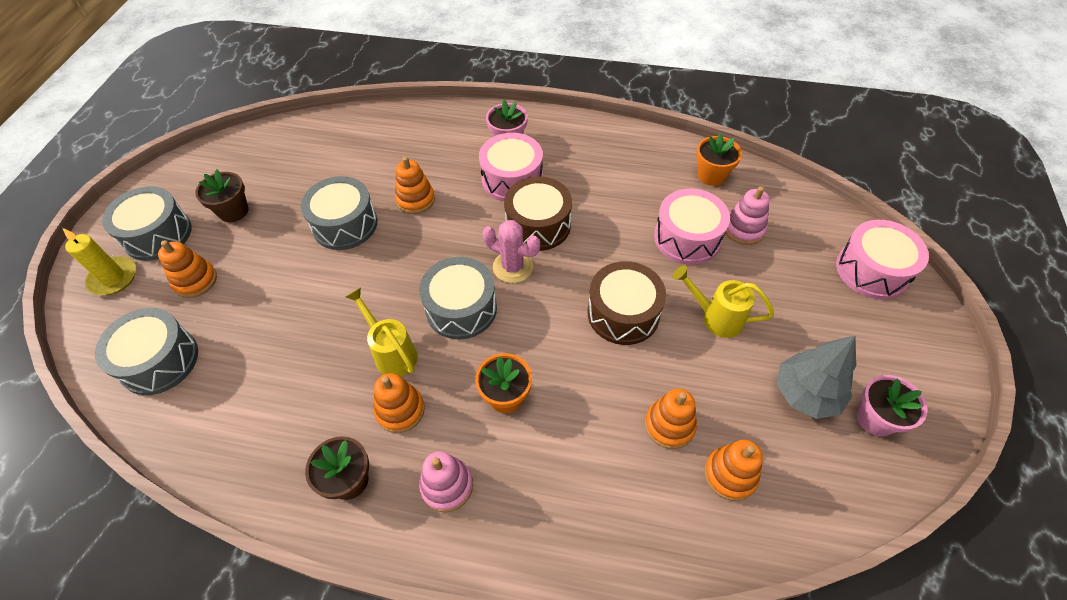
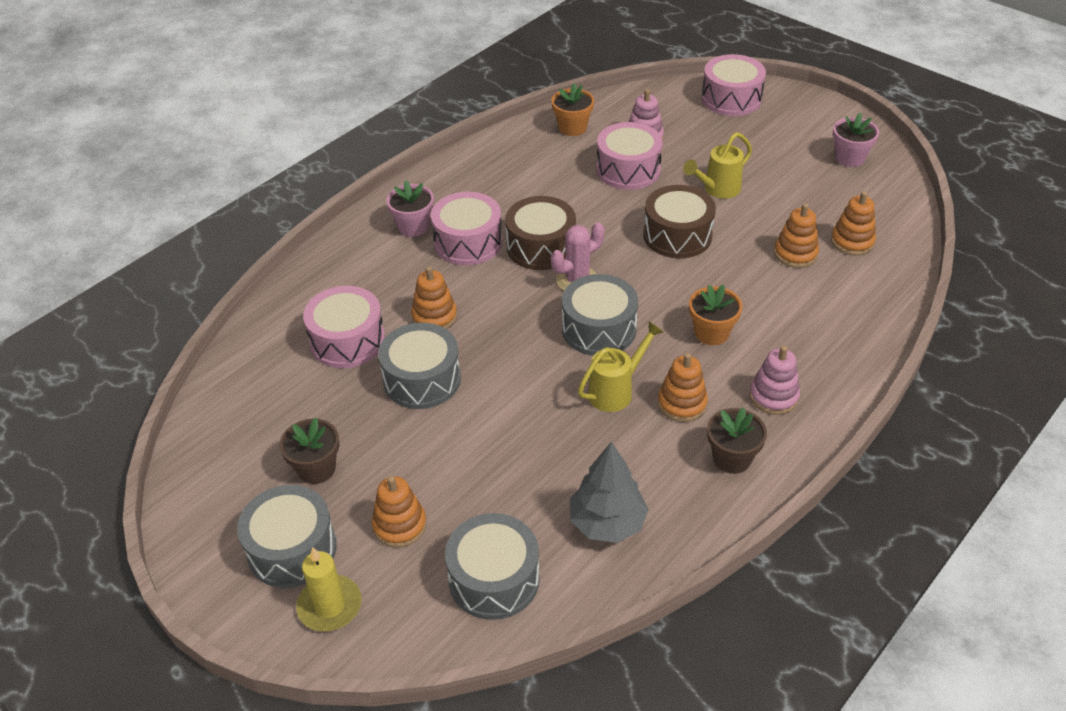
camera: 60 degrees left, 10 degrees down
yellow watering can [346,287,418,377] -> yellow watering can turned 150 degrees clockwise [578,321,664,412]
grey tree [777,336,856,419] -> grey tree moved to [570,442,649,543]
none -> pink drum [303,286,385,368]

